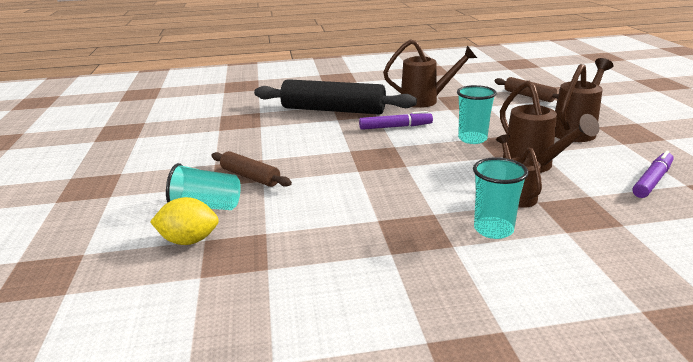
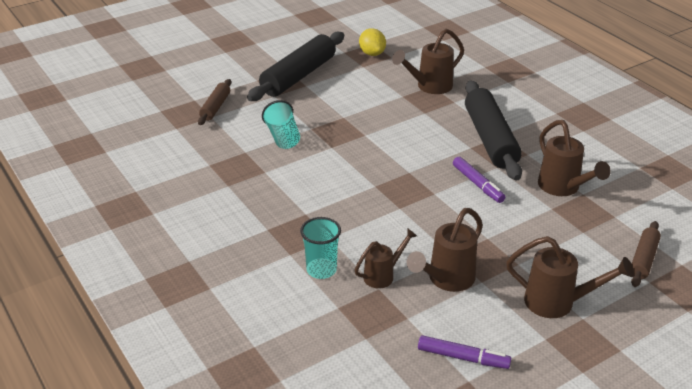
camera: 65 degrees right, 10 degrees up
yellow lemon [150,197,219,245] -> yellow lemon moved to [359,28,386,56]
brown rolling pin [212,151,292,187] -> brown rolling pin moved to [198,79,231,125]
turquoise cup [457,85,496,144] -> none
none -> black rolling pin [247,32,344,101]
none -> brown watering can [392,29,464,94]

